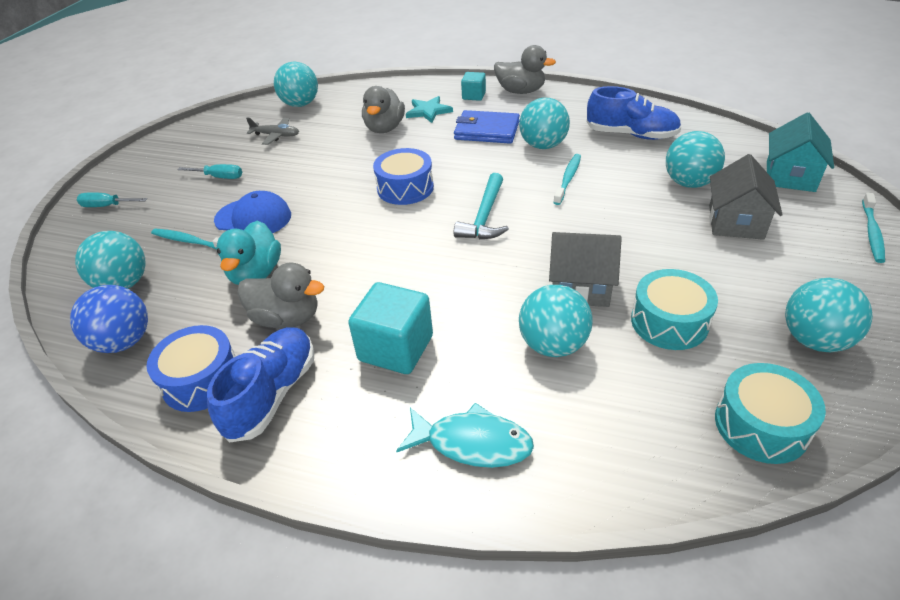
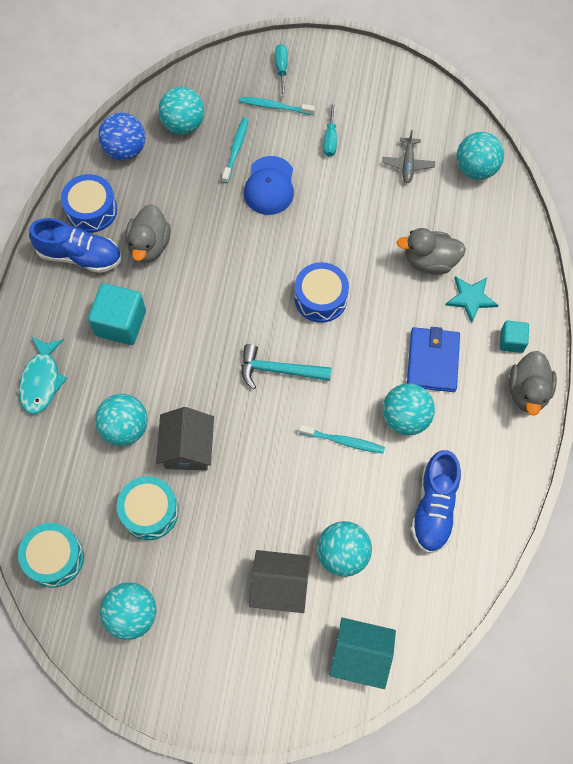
camera: 80 degrees right, 25 degrees up
turquoise duck [217,221,281,285] -> none
turquoise toothbrush [862,193,885,263] -> turquoise toothbrush moved to [240,97,315,115]

